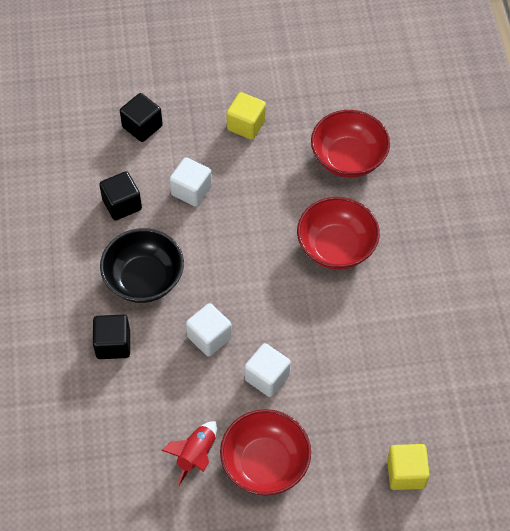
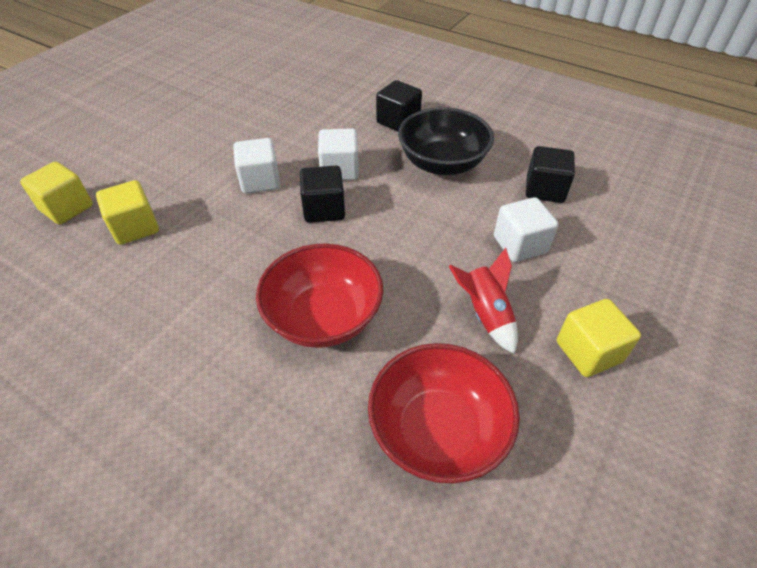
camera: 130 degrees right, 10 degrees down
black cube [120,93,163,142] -> black cube moved to [300,165,345,223]
red rocket [161,421,217,486] -> red rocket moved to [449,248,518,354]
red bowl [220,409,311,495] -> none
none -> yellow cube [96,180,159,245]

